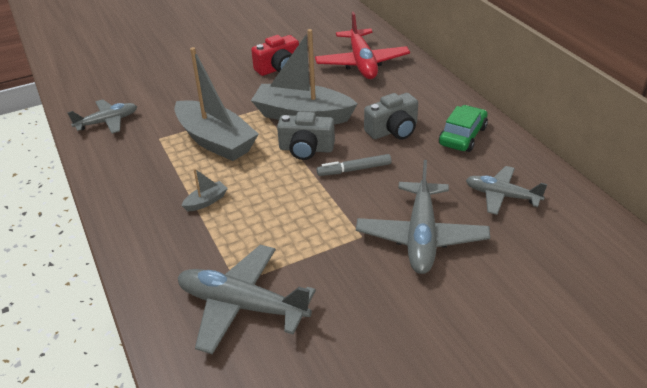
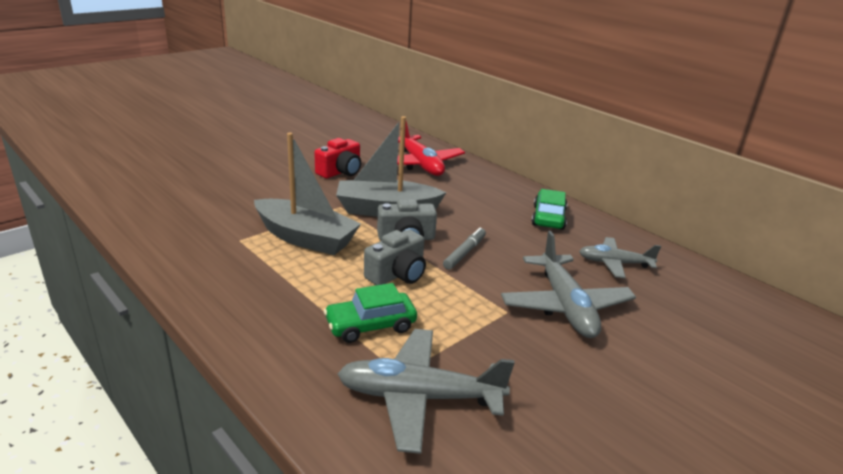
camera: 20 degrees left, 10 degrees down
grey plane [67,99,137,134] -> none
grey boat [181,168,228,211] -> none
grey marker [317,154,392,176] -> grey marker turned 150 degrees clockwise [443,227,486,270]
grey camera [364,93,418,140] -> grey camera moved to [364,229,426,285]
none -> green car [324,283,417,343]

